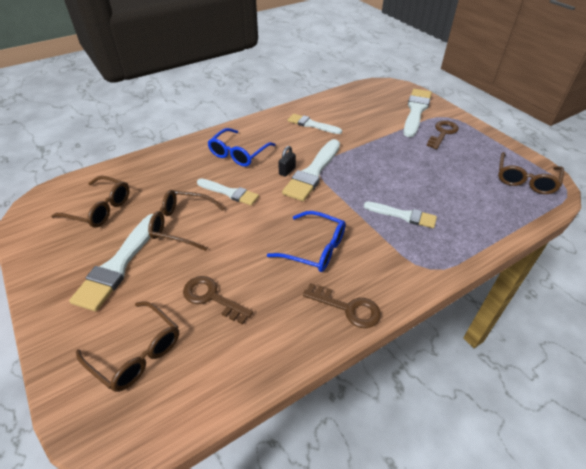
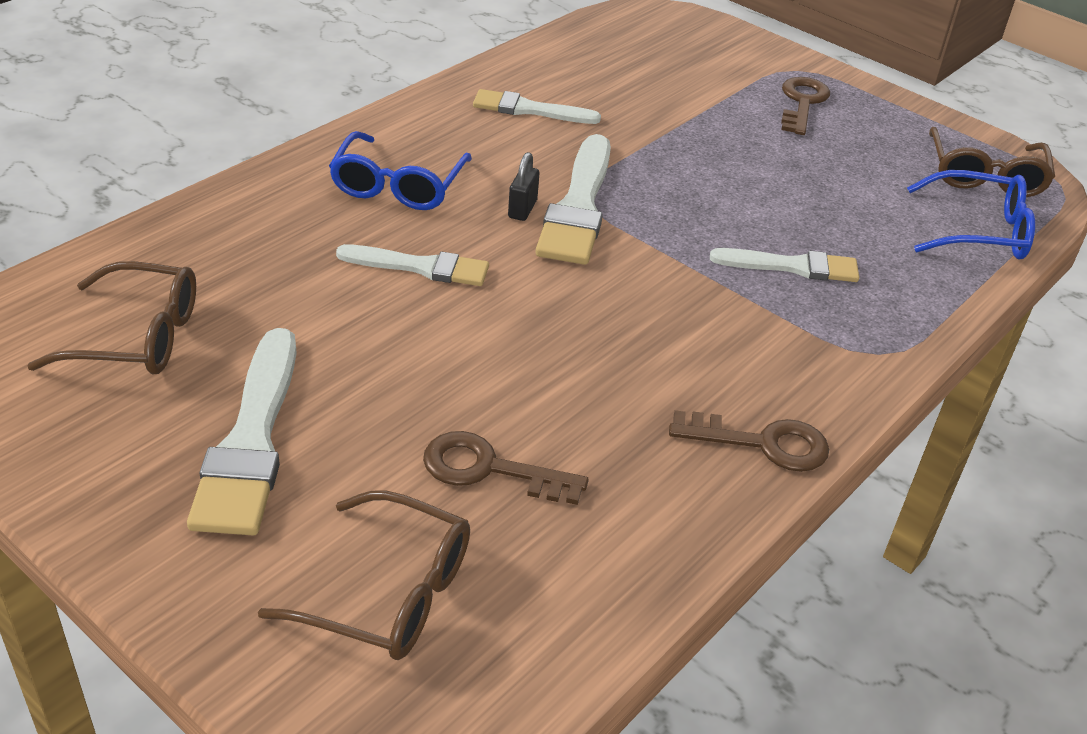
camera: 20 degrees left, 5 degrees down
brown glasses [148,190,225,251] -> none
blue glasses [267,211,346,272] -> blue glasses moved to [907,170,1035,259]
white brush [403,89,432,137] -> none

